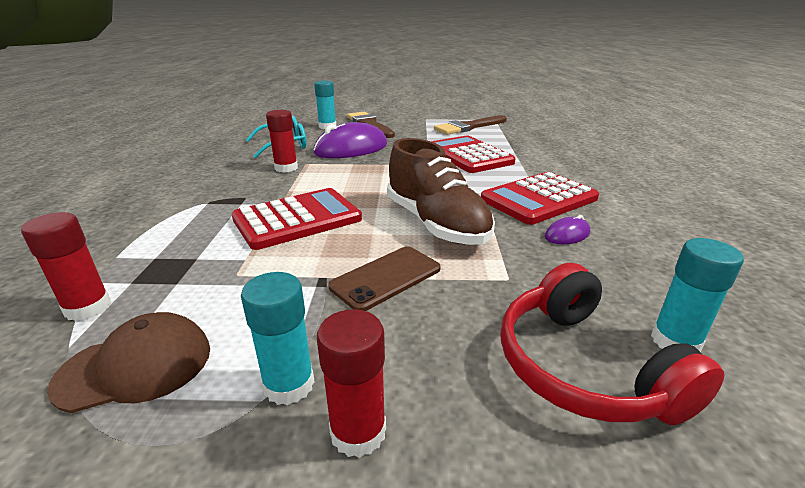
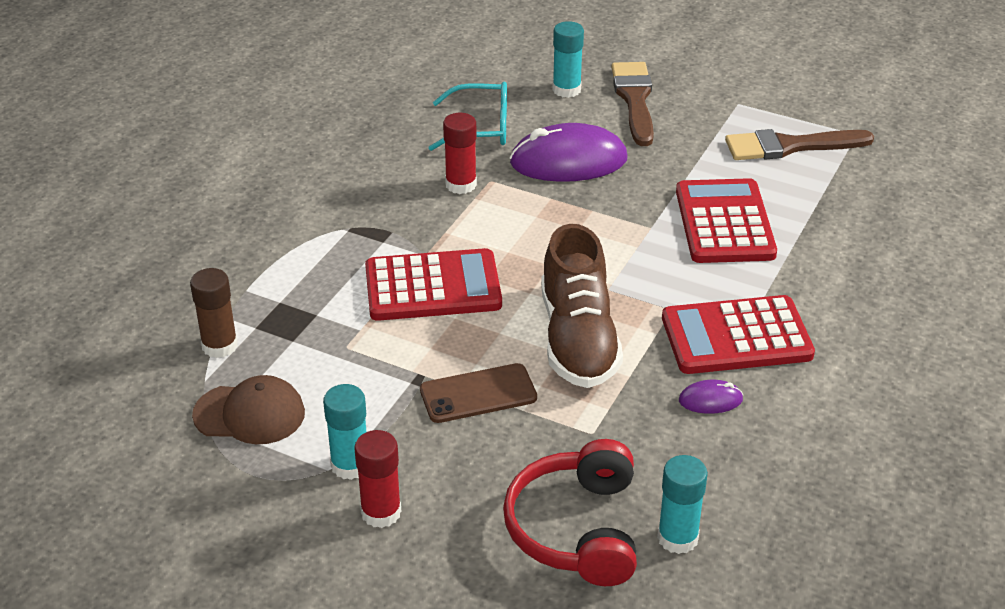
camera: 25 degrees right, 10 degrees up
red glue stick [21,212,111,321] -> brown glue stick [190,268,238,358]

